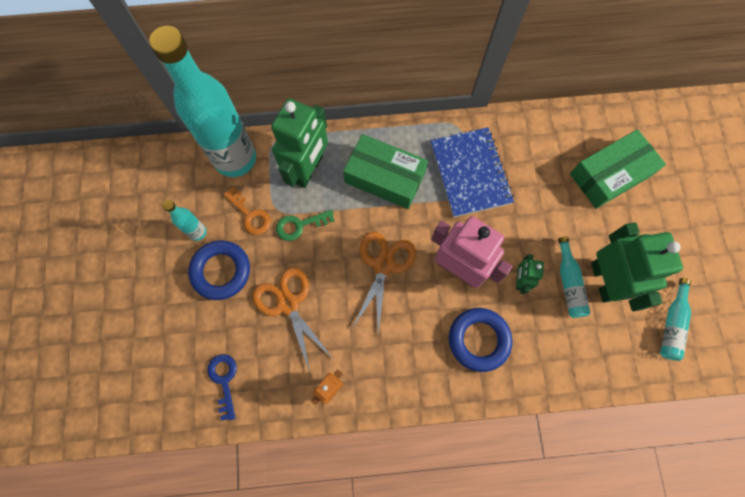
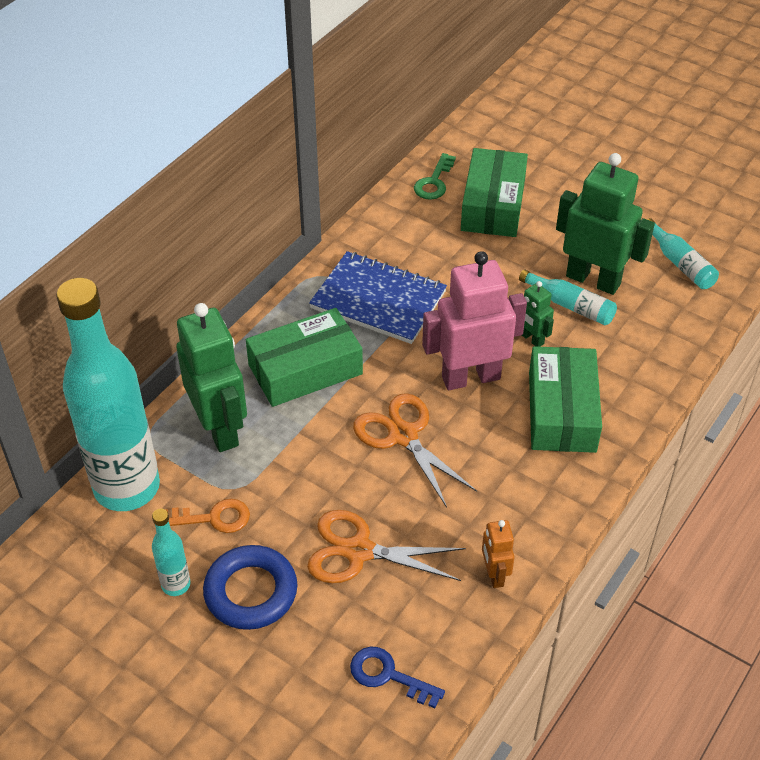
camera: 50 degrees left, 25 degrees down
green key [276,210,335,241] -> green key moved to [414,153,456,200]
blue ring [449,308,512,372] -> green box [529,346,602,453]

